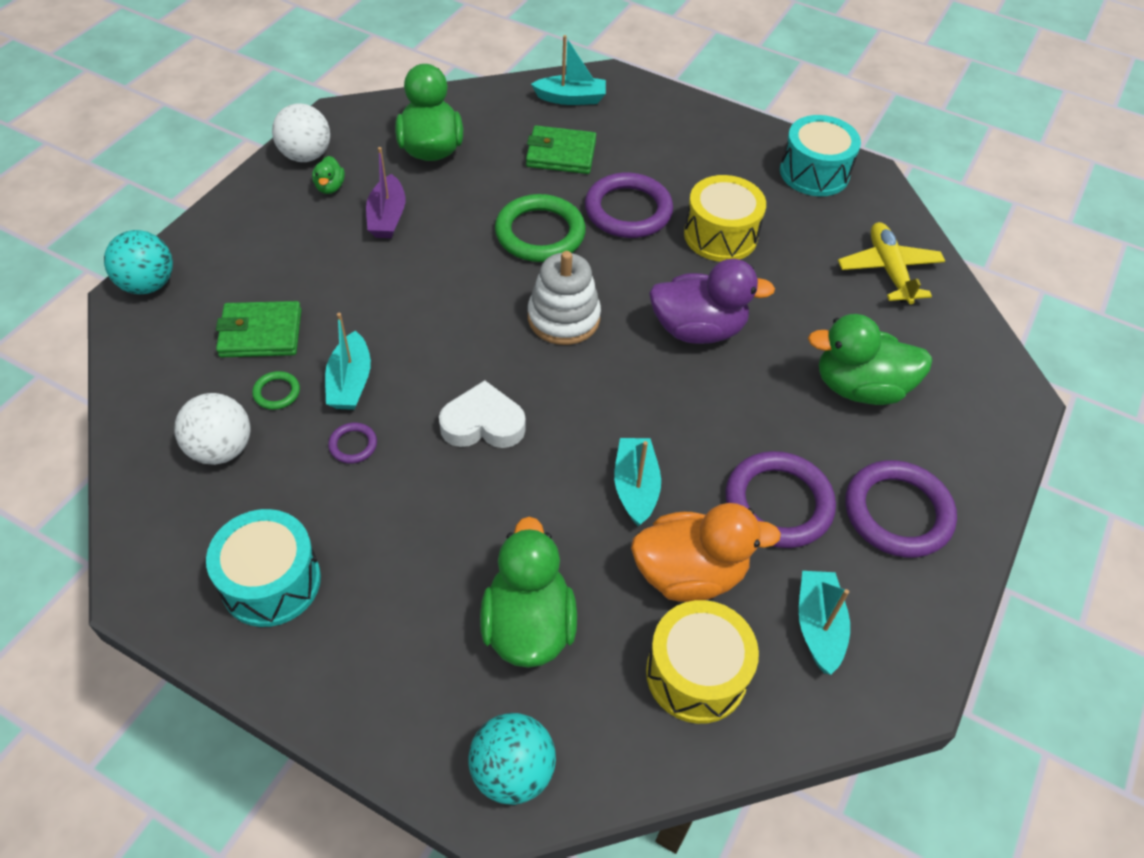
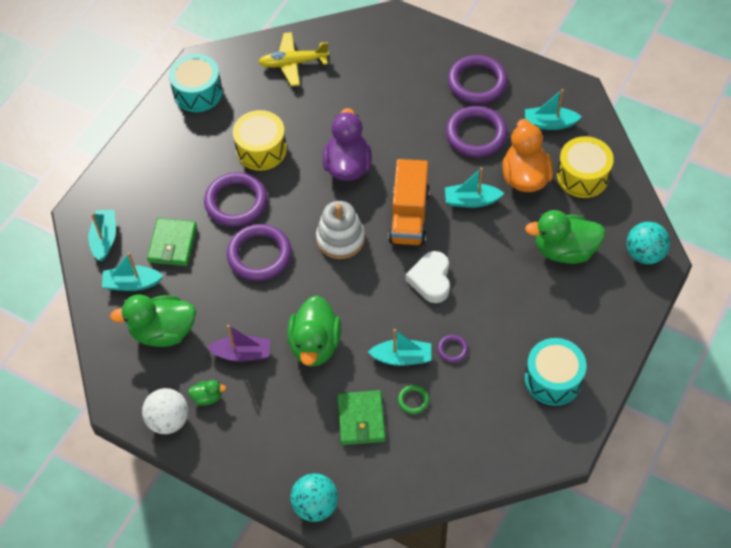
camera: 85 degrees left, 5 degrees up
white ball [174,393,250,465] -> none
green ring [495,194,586,262] -> purple ring [227,224,292,281]
green duck [808,314,933,405] -> green duck moved to [287,295,341,366]
none -> turquoise boat [102,253,163,291]
none -> orange truck [388,159,430,246]

